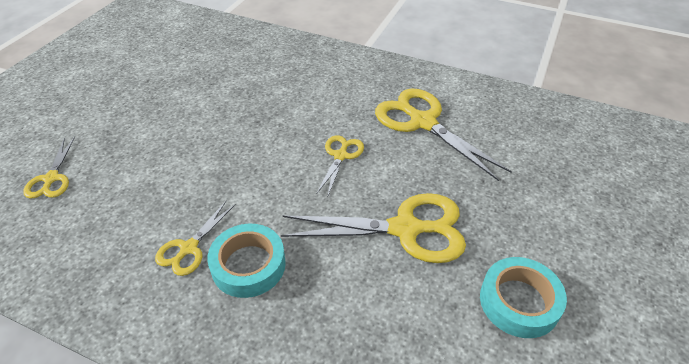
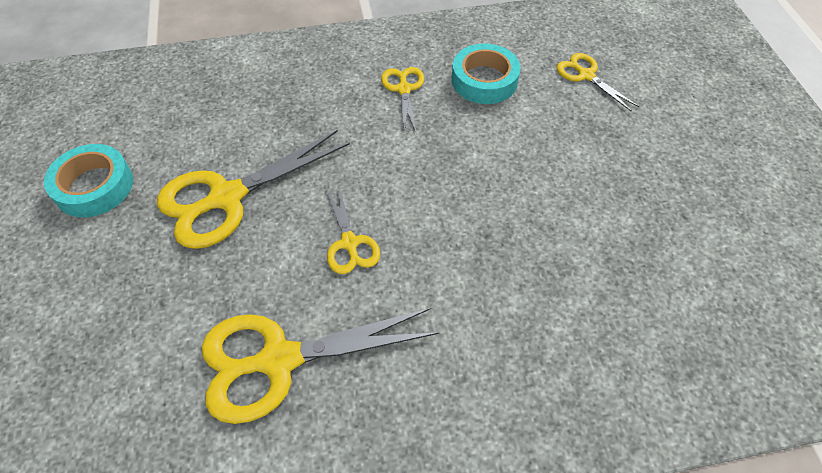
camera: 145 degrees right, 10 degrees up
turquoise tape [207,224,286,298] -> turquoise tape moved to [452,44,521,104]
yellow scissors [375,88,512,181] -> yellow scissors turned 150 degrees clockwise [201,308,439,424]

